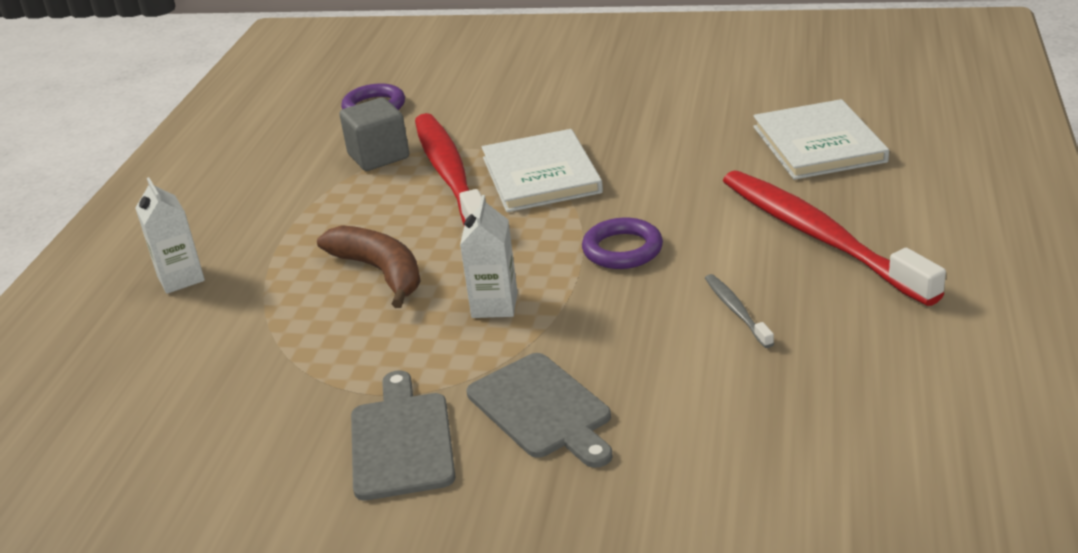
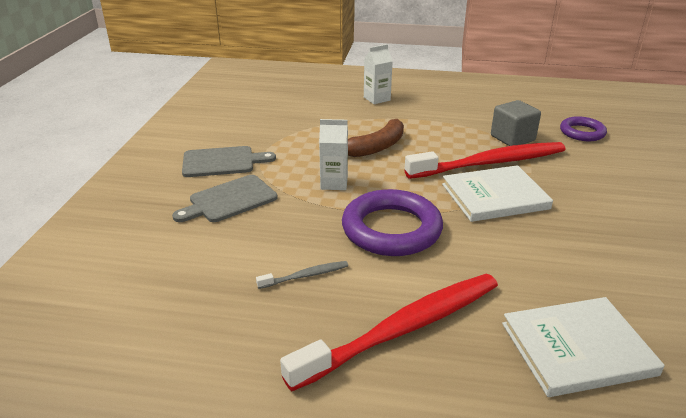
camera: 85 degrees right, 0 degrees up
purple ring [582,218,663,269] -> purple ring [342,189,443,256], size x1.74

